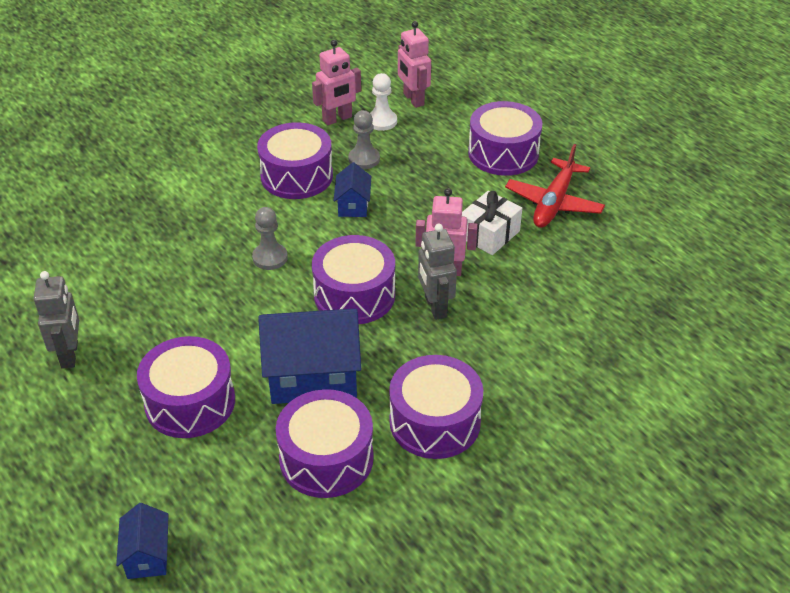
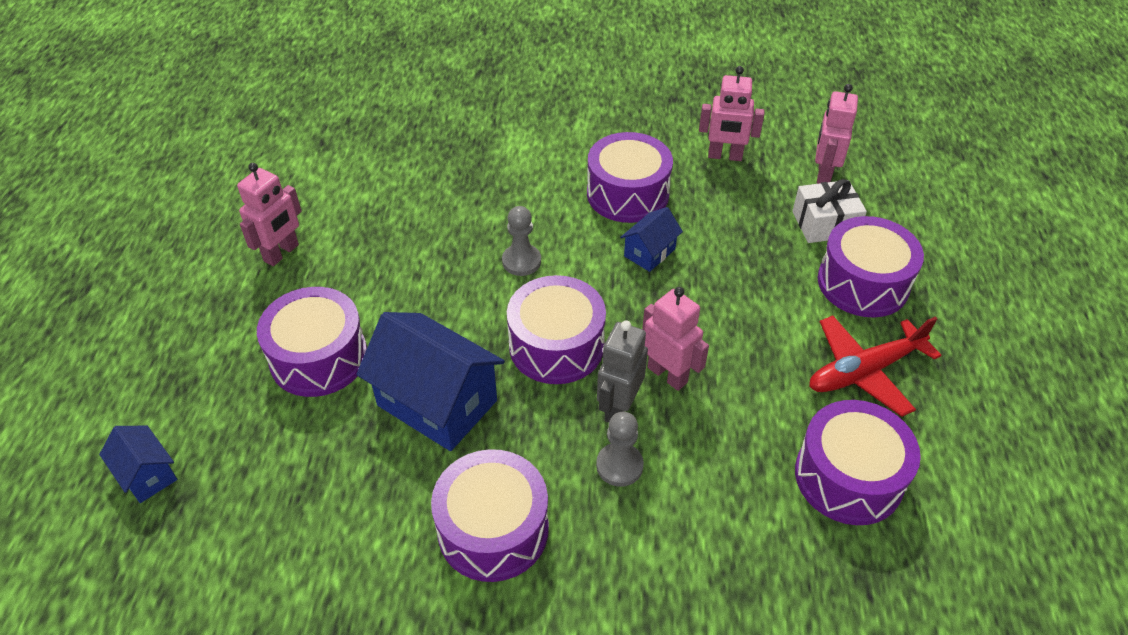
camera: 40 degrees right, 5 degrees up
grey robot [33,271,79,369] -> pink robot [237,163,301,266]
blue house [116,503,169,579] -> blue house turned 75 degrees counterclockwise [99,426,177,503]
purple drum [276,389,374,498] -> purple drum moved to [795,400,921,525]
grey pawn [348,110,380,169] -> grey pawn moved to [596,412,644,487]
white pawn [370,73,397,131] -> none
white gift [462,191,522,255] -> white gift moved to [792,179,867,243]

